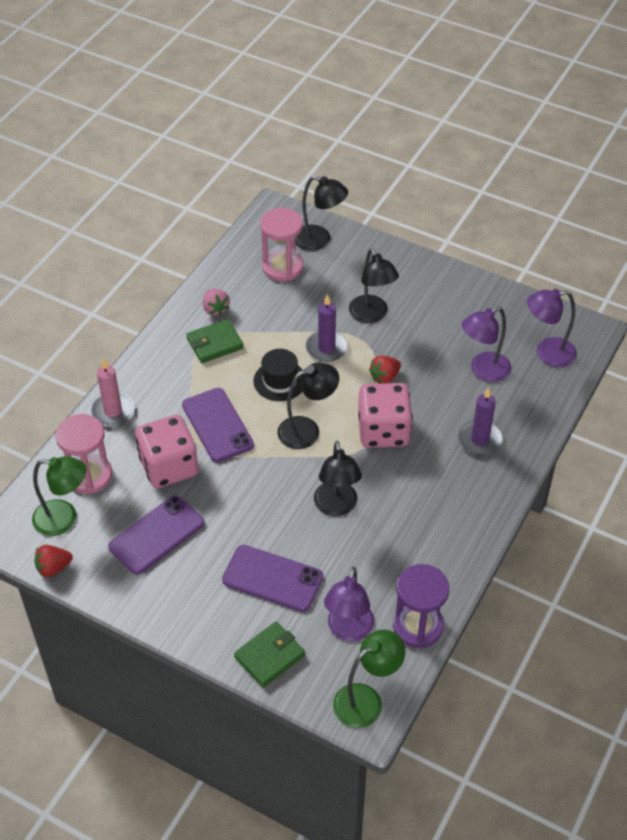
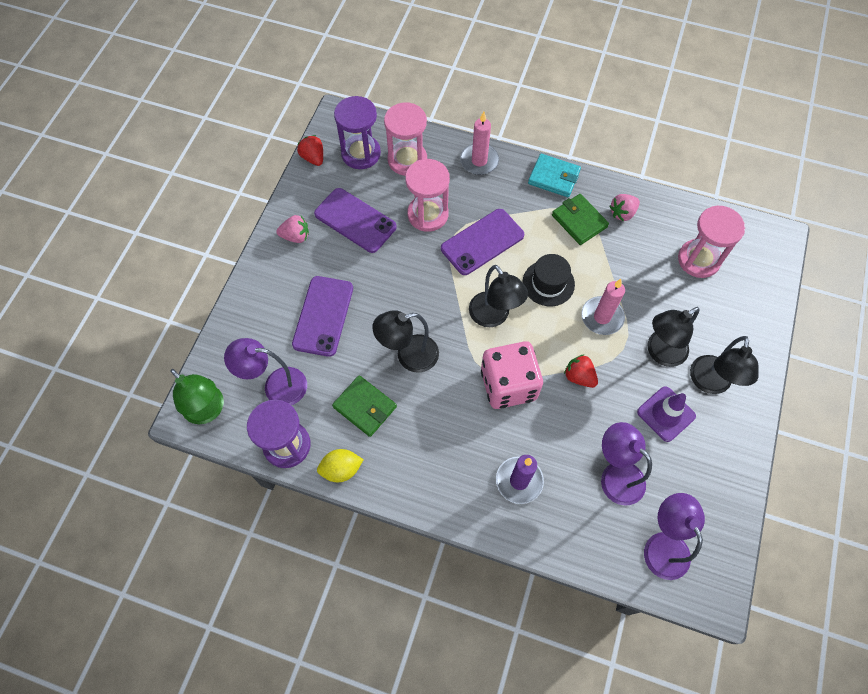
camera: 80 degrees right, 15 degrees up
green lamp [32,456,87,536] -> purple hourglass [334,96,381,169]
pink dice [135,415,199,488] -> pink hourglass [405,159,450,232]
green wallet [234,622,305,687] -> green wallet moved to [332,375,397,437]
black lamp [295,176,348,251] -> black lamp moved to [690,336,759,394]
purple candle [306,294,348,362] -> pink candle [581,279,625,335]
none -> pink strawberry [276,215,309,243]
none -> yellow lemon [317,449,364,482]
none -> turquoise wallet [528,154,581,197]
none -> purple traffic cone [637,386,696,442]

